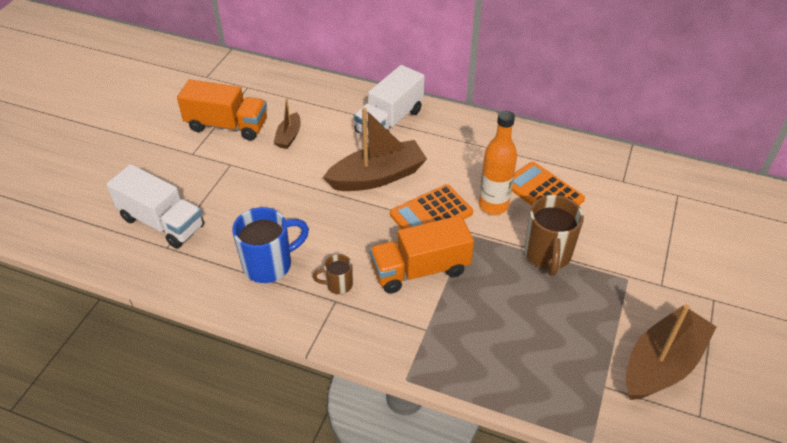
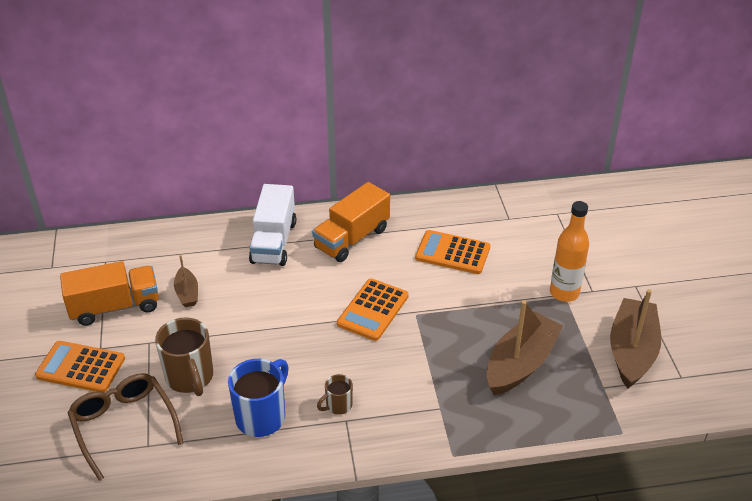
camera: 30 degrees left, 5 degrees down
white truck [106,164,204,248] -> brown glasses [67,373,184,481]
brown boat [323,108,427,191] -> brown boat moved to [487,300,563,395]
orange truck [370,215,474,294] -> orange truck moved to [312,182,390,262]
orange bottle [479,111,517,215] -> orange bottle moved to [550,201,589,302]
brown mug [524,195,584,276] -> brown mug moved to [155,317,213,396]
none -> orange calculator [35,341,125,392]

